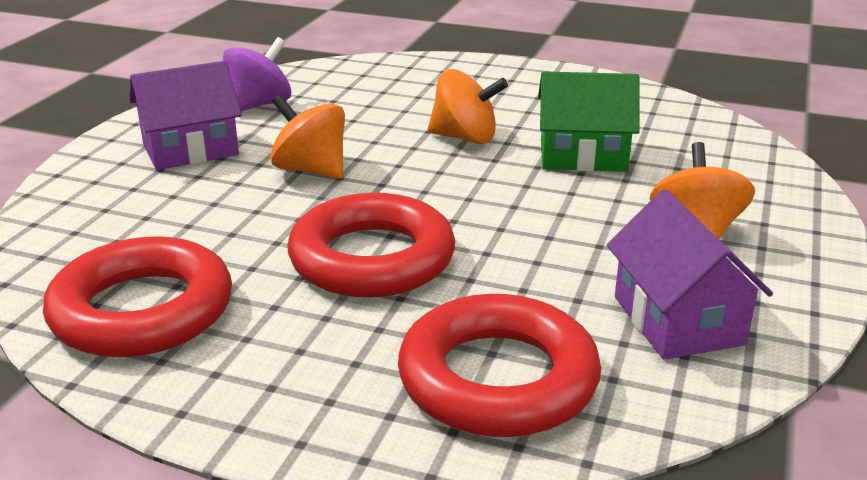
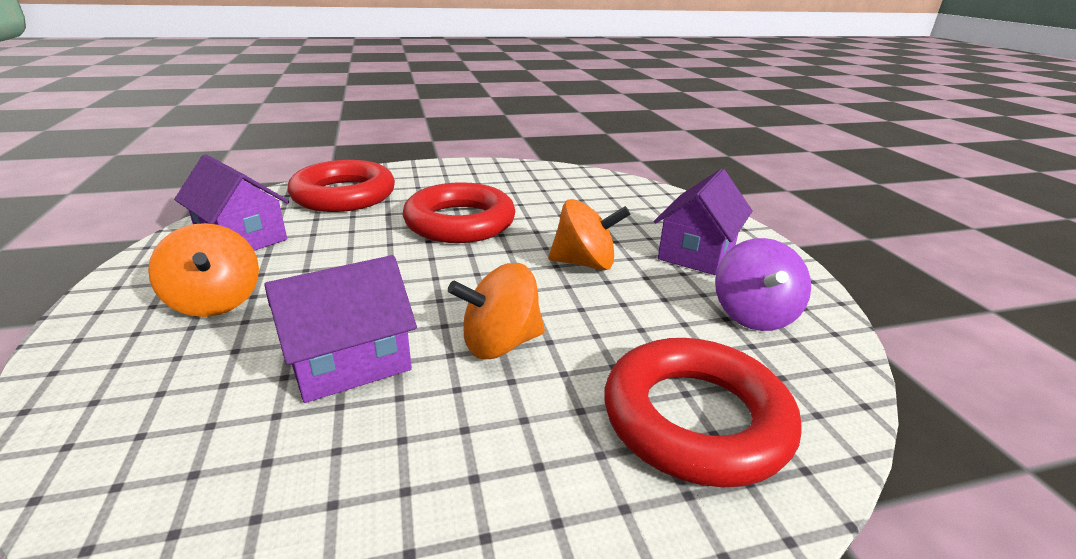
camera: 145 degrees right, 0 degrees up
red ring [43,236,232,357] -> red ring moved to [604,338,802,488]
green house [538,71,640,172] -> purple house [264,255,417,403]

